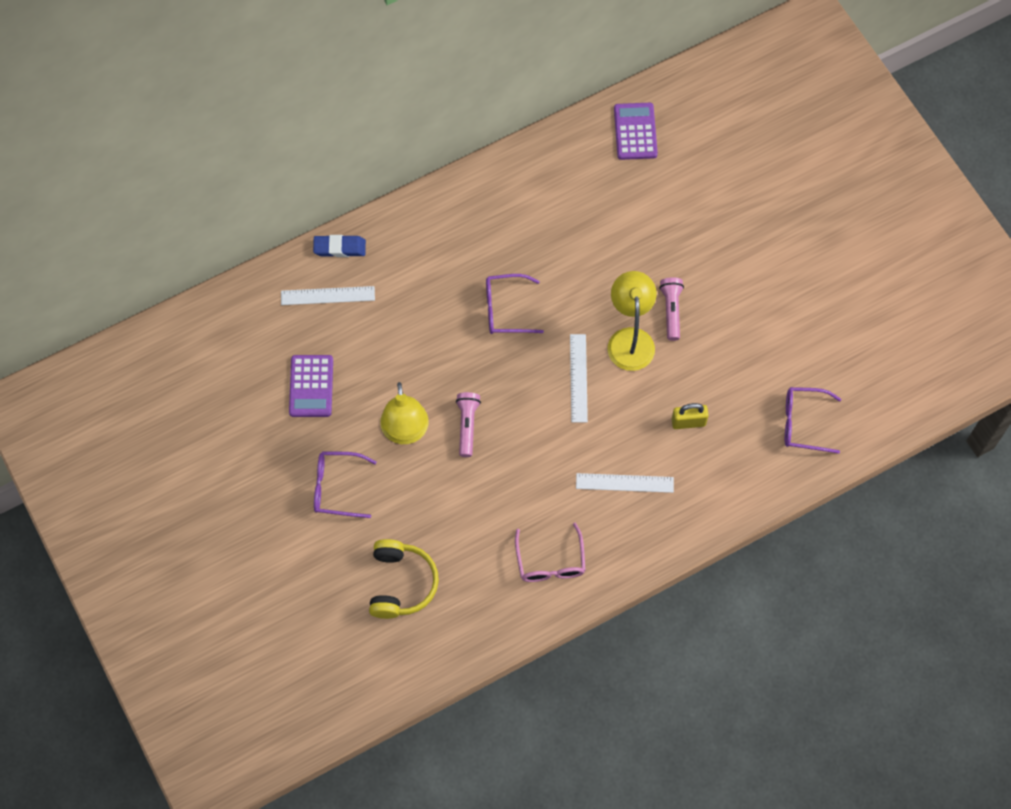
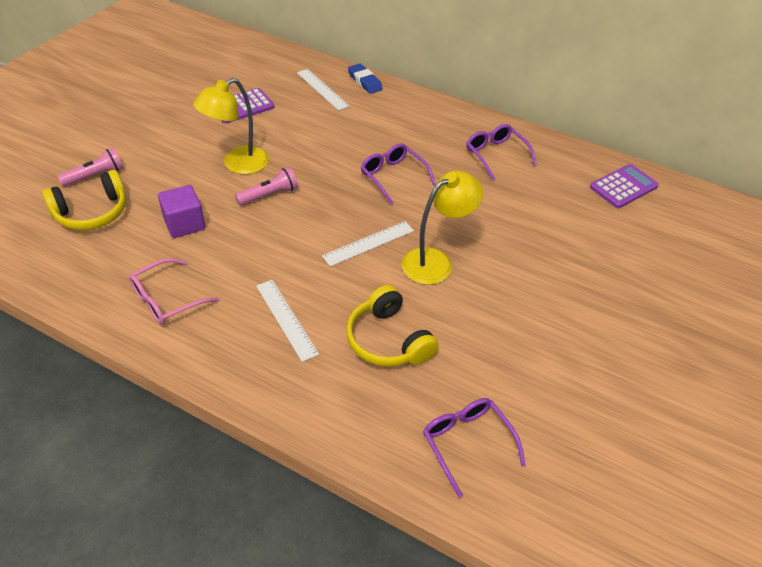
camera: 55 degrees right, 20 degrees down
purple glasses [314,452,376,518] -> purple glasses moved to [466,124,537,180]
pink flashlight [659,277,684,341] -> pink flashlight moved to [57,148,123,187]
yellow padlock [671,403,709,429] -> yellow headphones [346,285,438,367]
none -> purple cube [158,185,205,238]

